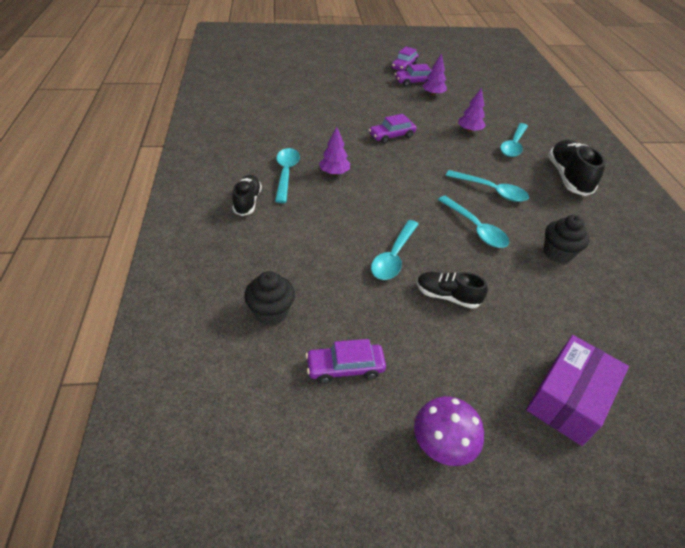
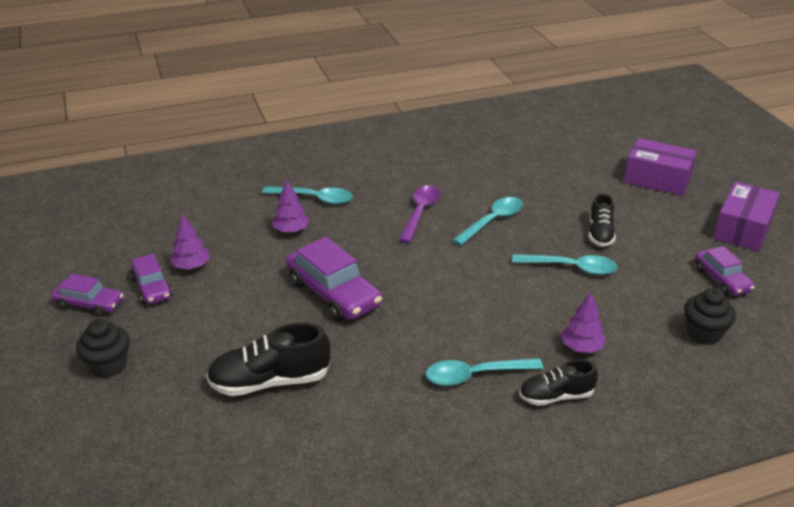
camera: 100 degrees left, 10 degrees down
purple tree [319,127,350,175] -> purple tree moved to [561,293,606,353]
purple car [369,114,416,144] -> purple car [286,237,382,321], size x1.67
purple mushroom [414,396,484,466] -> purple box [713,181,780,252]
turquoise spoon [446,170,529,202] -> purple spoon [399,185,440,243]
black cupcake [544,215,590,263] -> black cupcake moved to [76,319,130,378]
black shoe [548,140,605,196] -> black shoe moved to [206,322,330,396]

